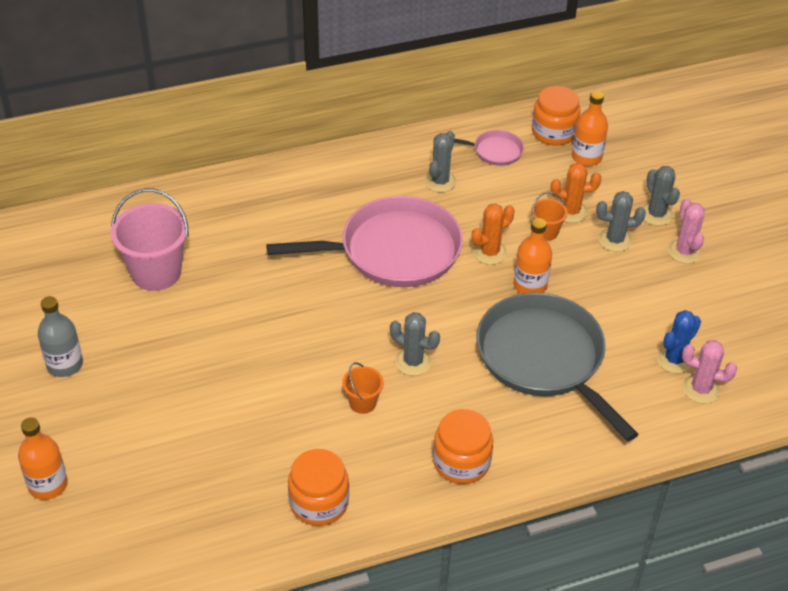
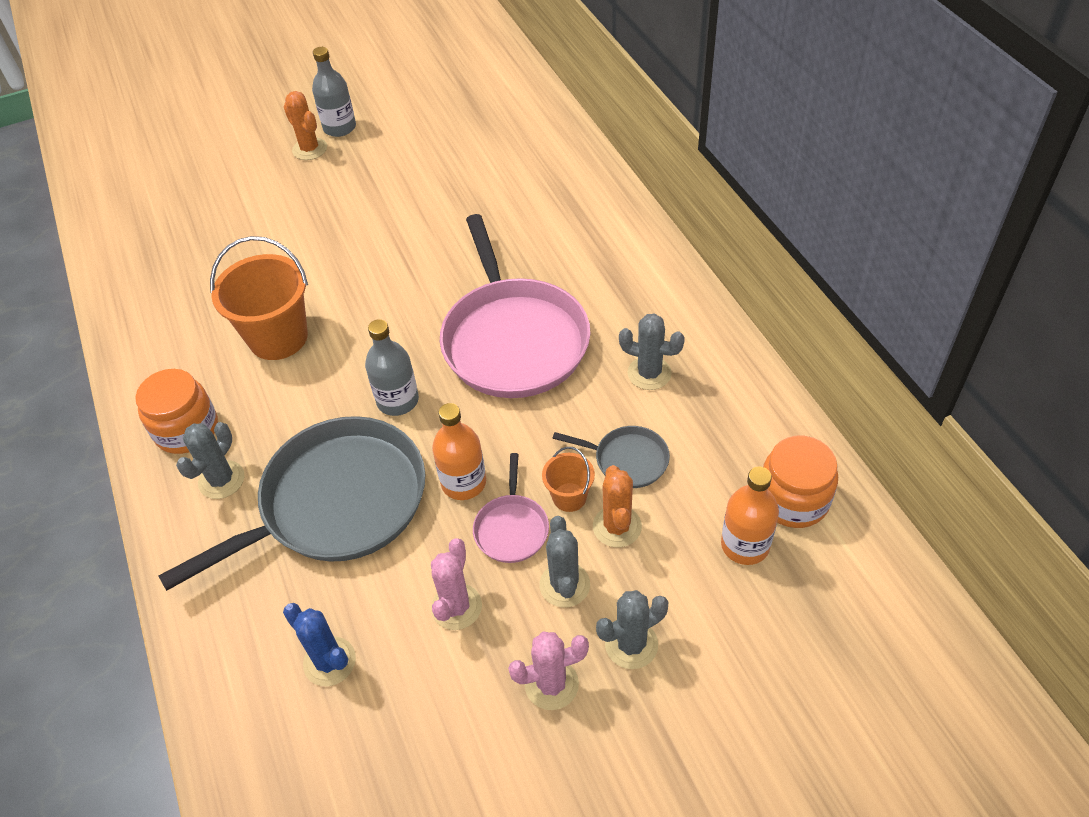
camera: 90 degrees right, 5 degrees up
orange bottle [18,418,68,500] -> none
pink bucket [110,189,189,291] -> none
orange jar [288,449,349,526] -> none
orange bucket [342,362,384,414] -> orange bucket [210,236,308,360], size x1.99
grey cactus [390,312,440,376] -> grey cactus moved to [176,422,245,499]
pink pan [454,130,524,166] -> pink pan moved to [473,453,549,563]
orange cactus [472,203,515,265] -> orange cactus moved to [284,91,327,160]
pink cactus [682,340,737,404] -> pink cactus moved to [431,538,482,630]
none -> grey bottle [365,319,419,416]
none -> grey pan [552,426,670,488]

